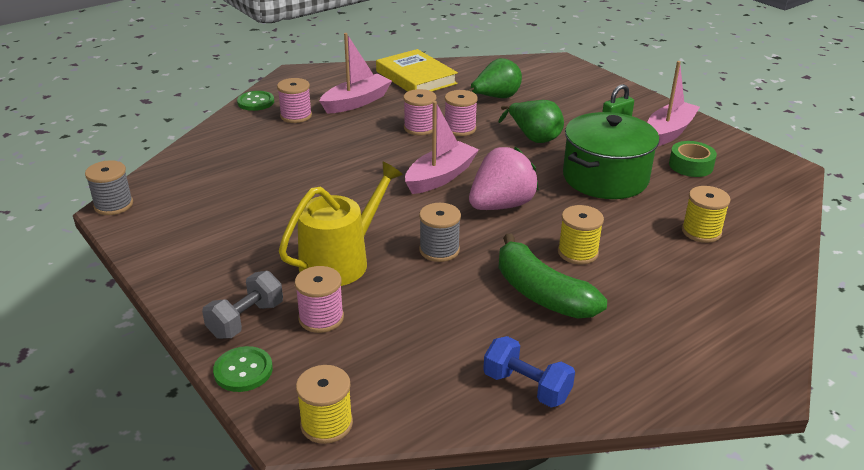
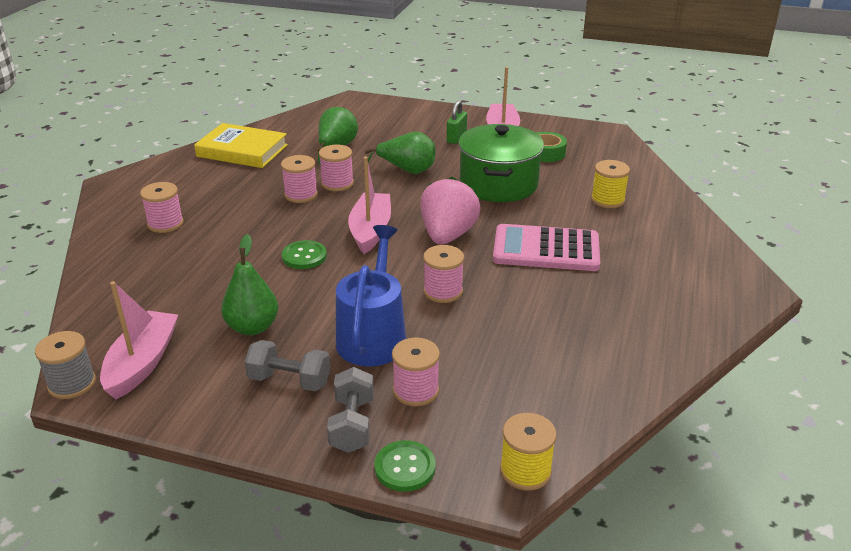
camera: 35 degrees left, 0 degrees up
green button [237,91,274,111] -> green button moved to [282,240,327,269]
yellow watering can [279,162,403,286] -> blue watering can [336,225,406,366]
pink boat [320,33,392,114] -> pink boat moved to [100,281,178,399]
grey spool [419,203,461,262] -> pink spool [423,245,464,303]
blue dumbbell [483,336,575,407] -> none
green banana [498,234,607,319] -> none
yellow spool [558,205,604,264] -> pink calculator [493,224,600,271]
none -> green pear [221,234,278,335]
none -> grey dumbbell [244,340,331,391]

